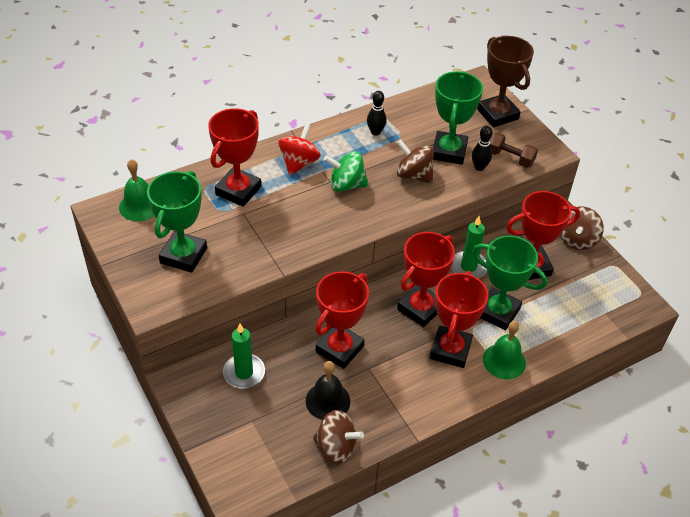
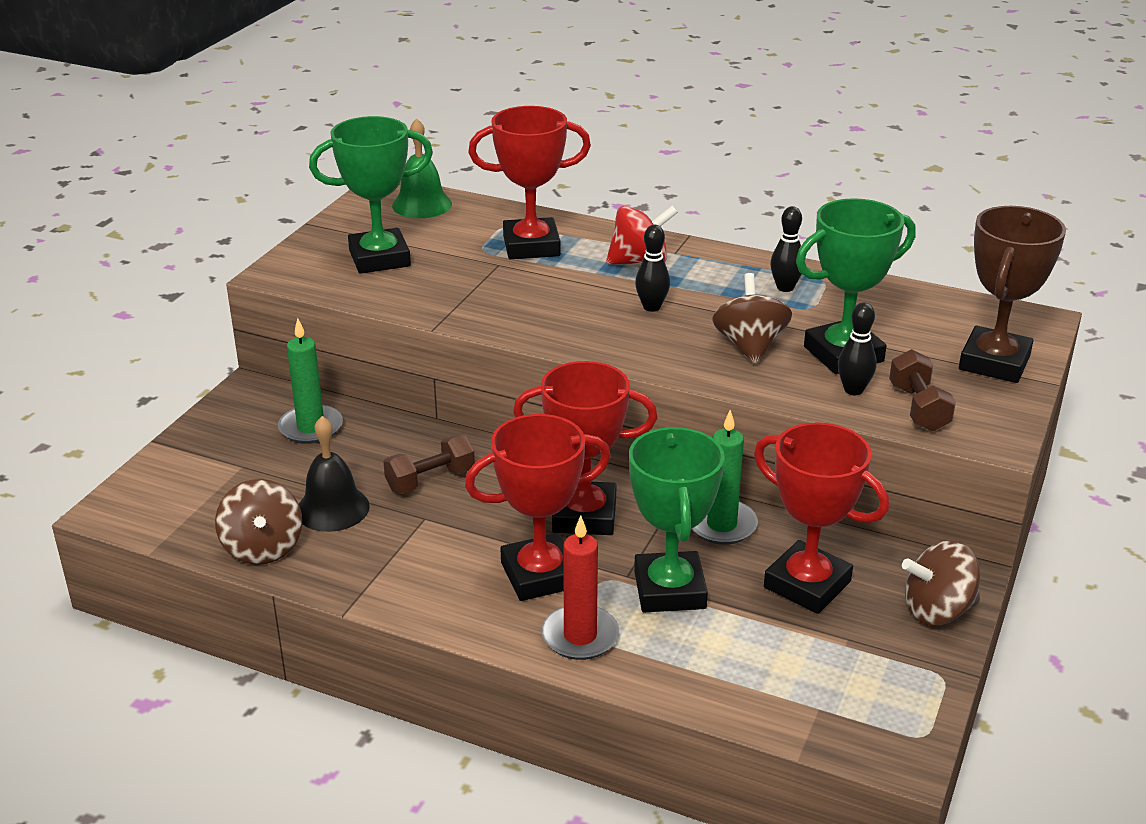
camera: 55 degrees right, 15 degrees down
red trophy [315,271,369,369] -> brown dumbbell [384,434,475,494]
green spinning top [324,151,369,192] -> black bowling pin [635,225,670,312]
green bell [483,321,526,379] -> red candle [541,515,619,660]

